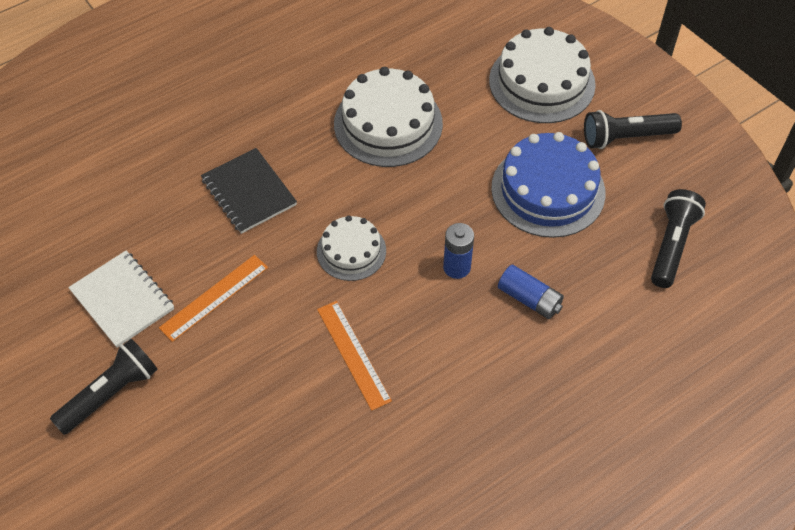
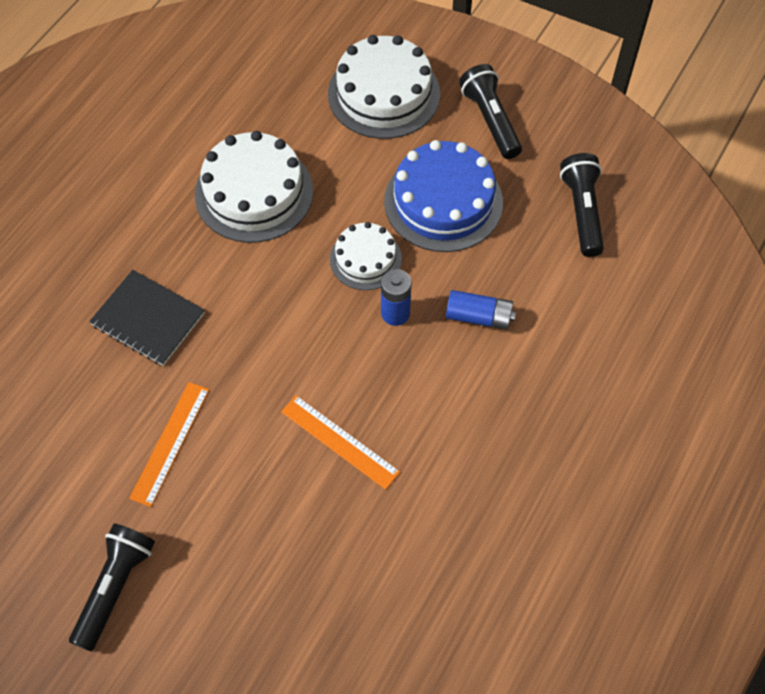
camera: 25 degrees left, 5 degrees up
white notebook [68,251,174,348] -> none
white cake [317,215,386,281] -> white cake moved to [330,222,402,290]
black flashlight [584,110,682,149] -> black flashlight turned 105 degrees clockwise [459,64,522,159]

